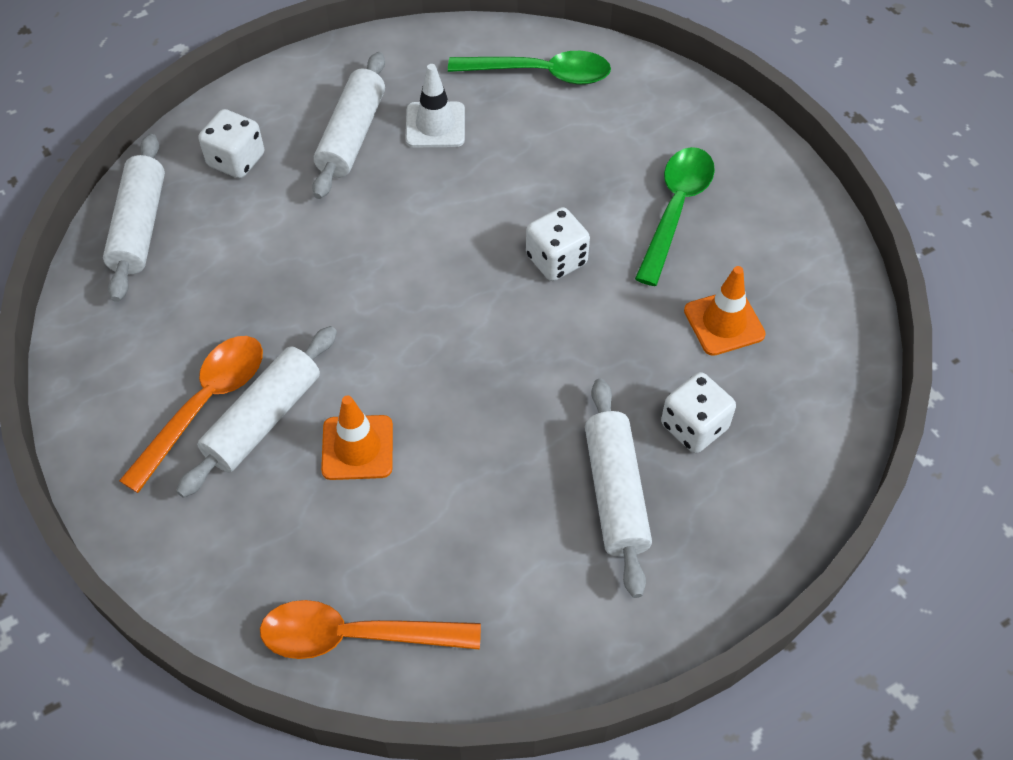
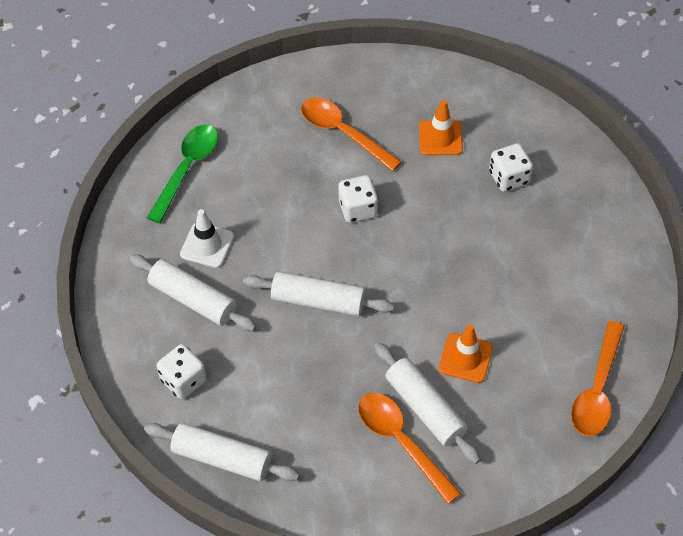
camera: 70 degrees left, 0 degrees up
white rolling pin [585,379,652,598] -> white rolling pin moved to [243,272,394,316]
green spoon [635,147,715,286] -> orange spoon [301,98,402,171]

